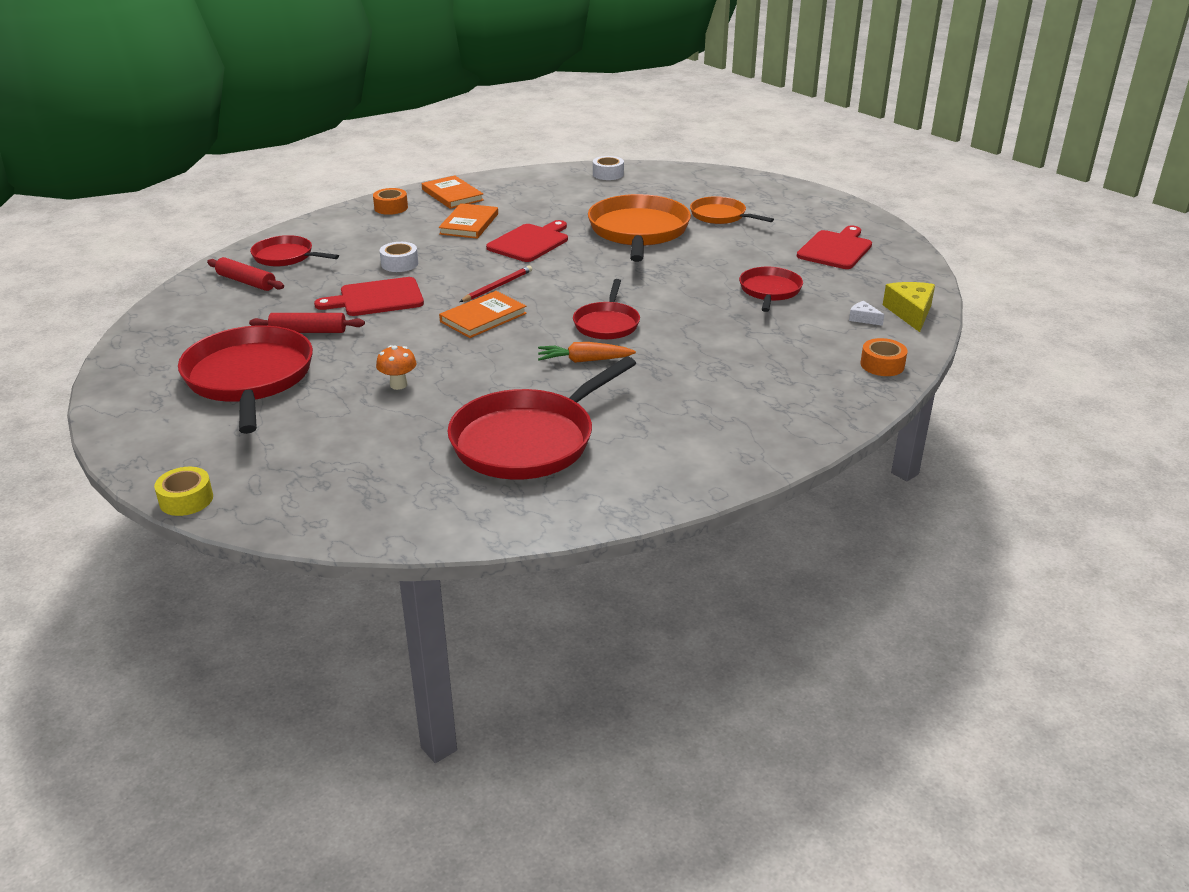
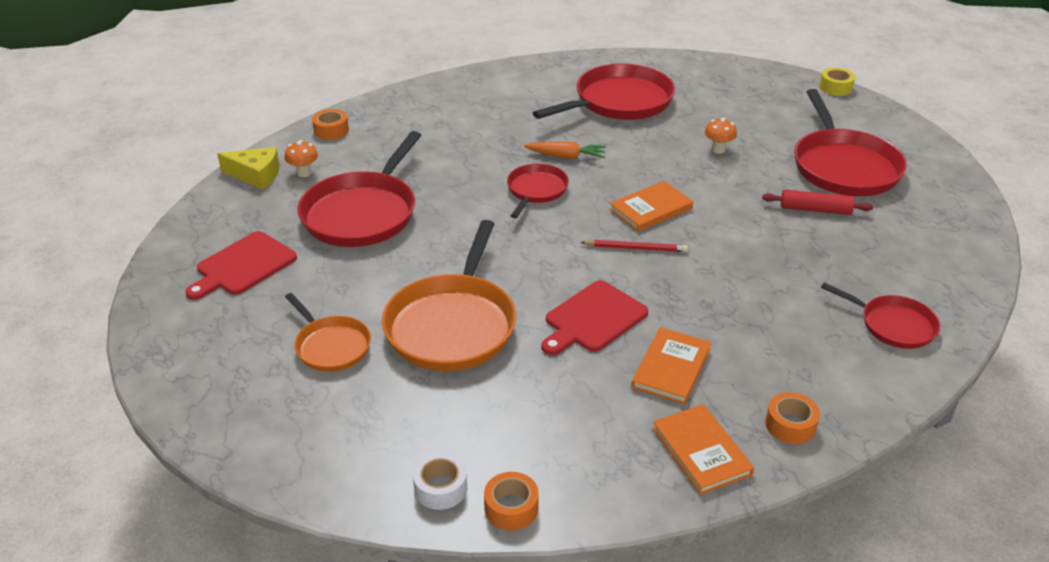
camera: 170 degrees left, 5 degrees up
red rolling pin [207,257,284,291] -> none
red cutting board [314,277,424,316] -> none
white tape [380,242,418,272] -> none
red pencil [459,266,532,302] -> red pencil turned 135 degrees counterclockwise [581,240,688,252]
red pan [739,267,803,312] -> red pan [297,131,421,247], size x1.80
white cheese [849,301,884,326] -> orange mushroom [285,140,318,177]
yellow cheese [883,282,935,332] -> yellow cheese turned 90 degrees counterclockwise [217,147,280,190]
none -> orange tape [484,472,539,530]

